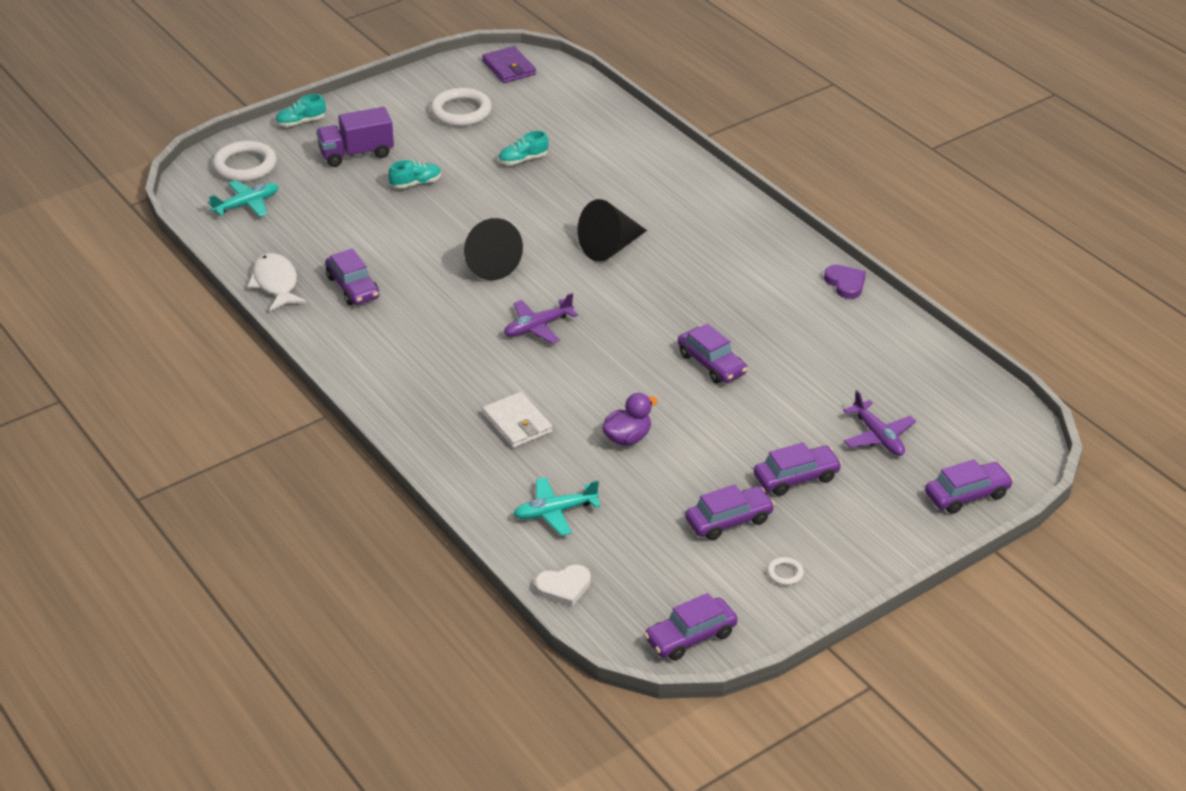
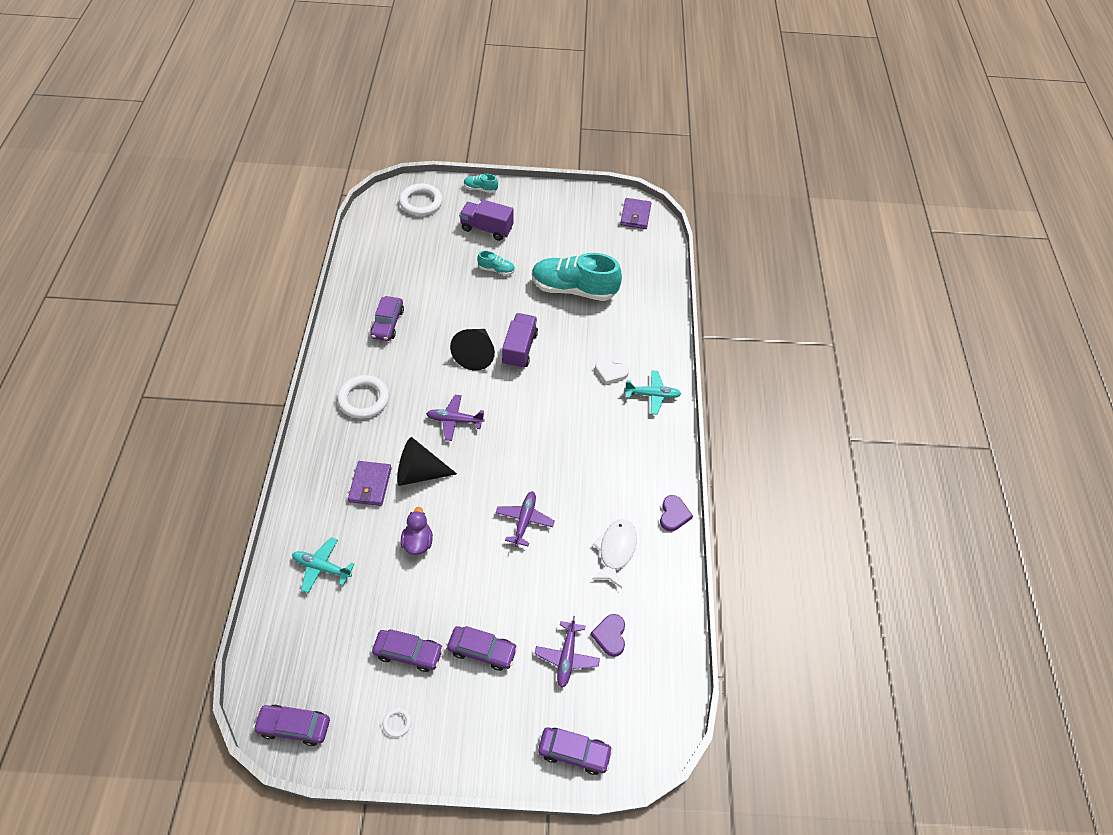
camera: 35 degrees right, 15 degrees up
turquoise plane [208,180,279,217] -> turquoise plane moved to [624,371,681,415]
white fish [247,253,307,311] -> white fish moved to [592,519,637,588]
white ring [430,88,492,126] -> white ring moved to [337,375,389,419]
white wallet [482,392,553,448] -> purple wallet [348,461,392,506]
turquoise shoe [499,131,549,165] -> turquoise shoe [532,253,622,301], size x2.30
white heart [535,565,591,607] -> white heart moved to [595,358,629,385]
black cone [578,199,647,262] -> black cone moved to [397,437,457,486]
purple duck [602,393,658,446] -> purple duck turned 90 degrees counterclockwise [401,507,433,555]
purple car [678,323,748,383] -> purple plane [496,491,554,547]
none -> purple truck [502,313,538,369]
none -> purple heart [591,614,625,657]

